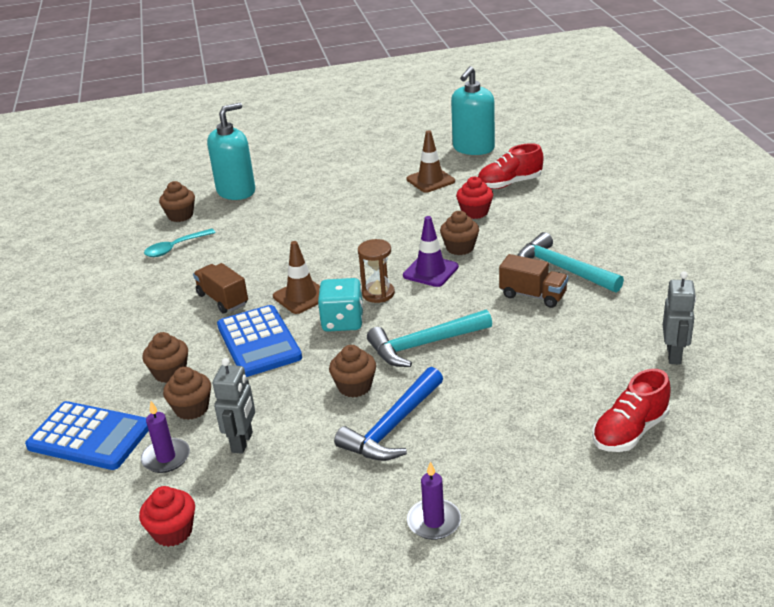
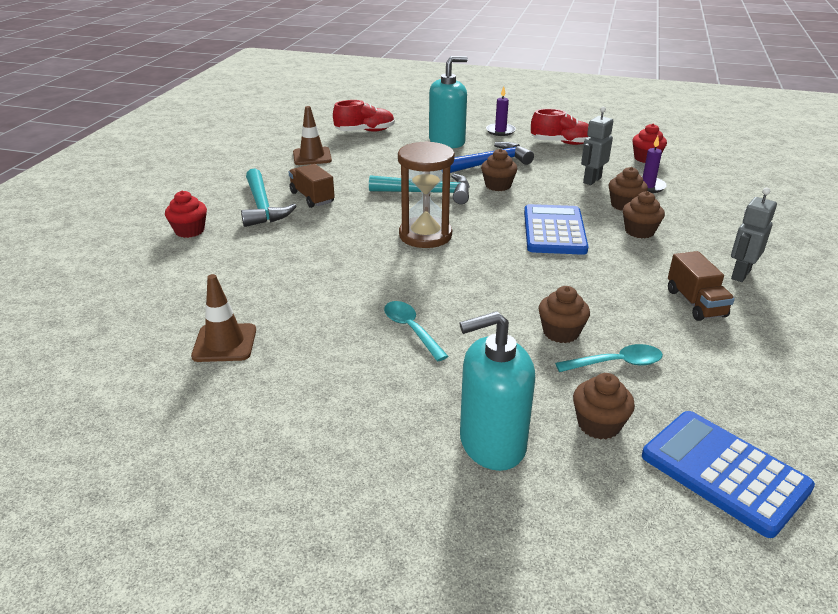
camera: 155 degrees left, 0 degrees up
blue calculator [25,401,149,470] -> blue calculator moved to [642,411,815,538]
brown truck [193,263,248,314] -> brown truck moved to [668,251,735,321]
brown traffic cone [273,241,320,314] -> brown traffic cone moved to [293,106,332,165]
turquoise dice [318,278,363,332] -> none
brown hourglass [358,239,395,303] -> brown hourglass [398,141,455,248], size x1.65
purple traffic cone [403,216,459,287] -> none
brown cupcake [440,211,479,255] -> brown cupcake moved to [538,286,590,343]
turquoise soap dispenser [451,66,495,155] -> turquoise soap dispenser moved to [429,56,468,148]
red cupcake [456,176,493,219] -> red cupcake moved to [165,191,207,238]
red shoe [478,143,543,189] -> red shoe moved to [531,109,589,145]
grey robot [663,271,696,365] -> grey robot moved to [731,188,777,282]
none -> turquoise spoon [384,301,449,361]

